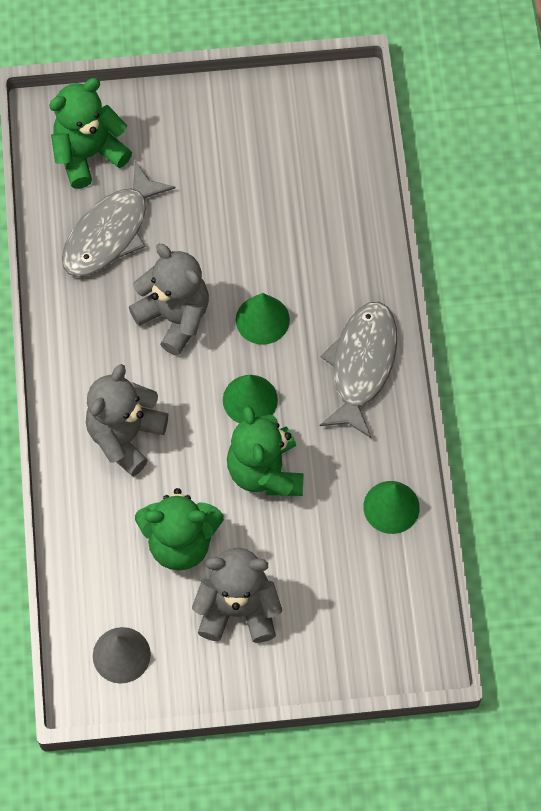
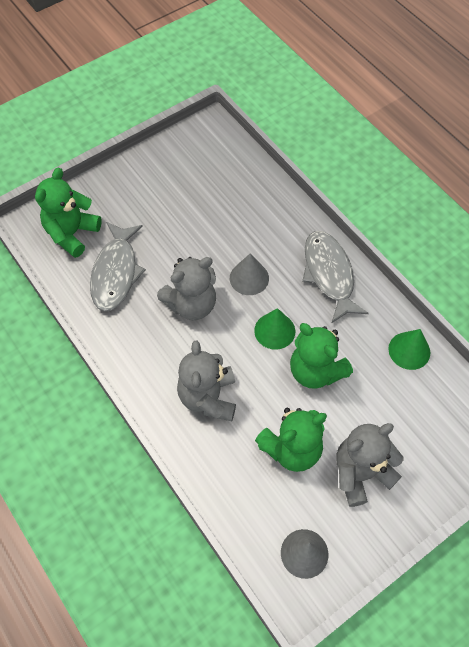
camera: 30 degrees left, 5 degrees down
grey teddy bear [129,244,209,356] -> grey teddy bear turned 135 degrees clockwise [157,257,216,320]
green cone [236,293,290,345] -> grey cone [230,254,269,295]

